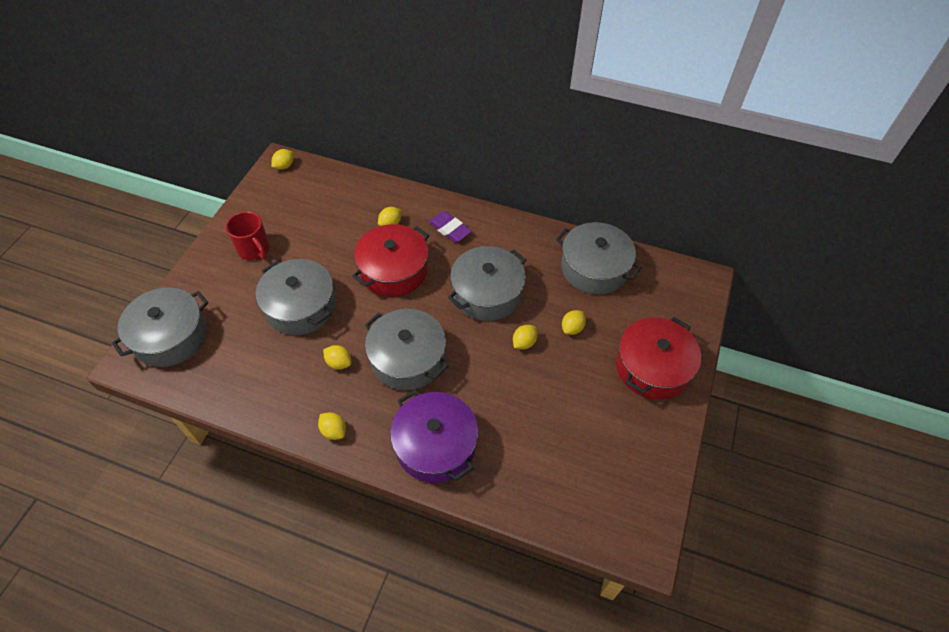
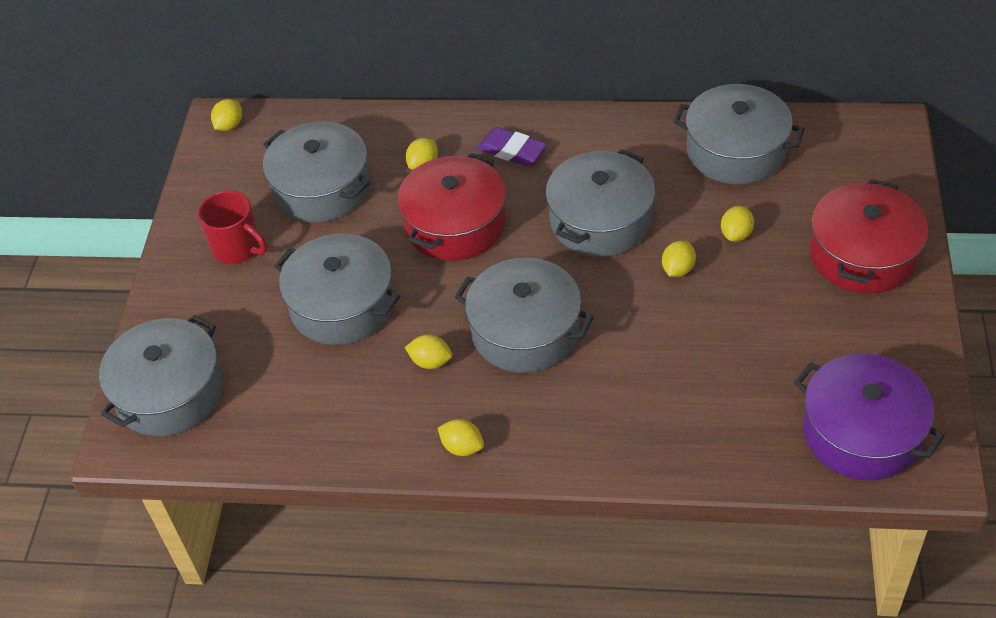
camera: 10 degrees left, 5 degrees down
purple pot [390,390,478,483] -> purple pot moved to [794,353,945,480]
none -> grey pot [263,122,370,222]

